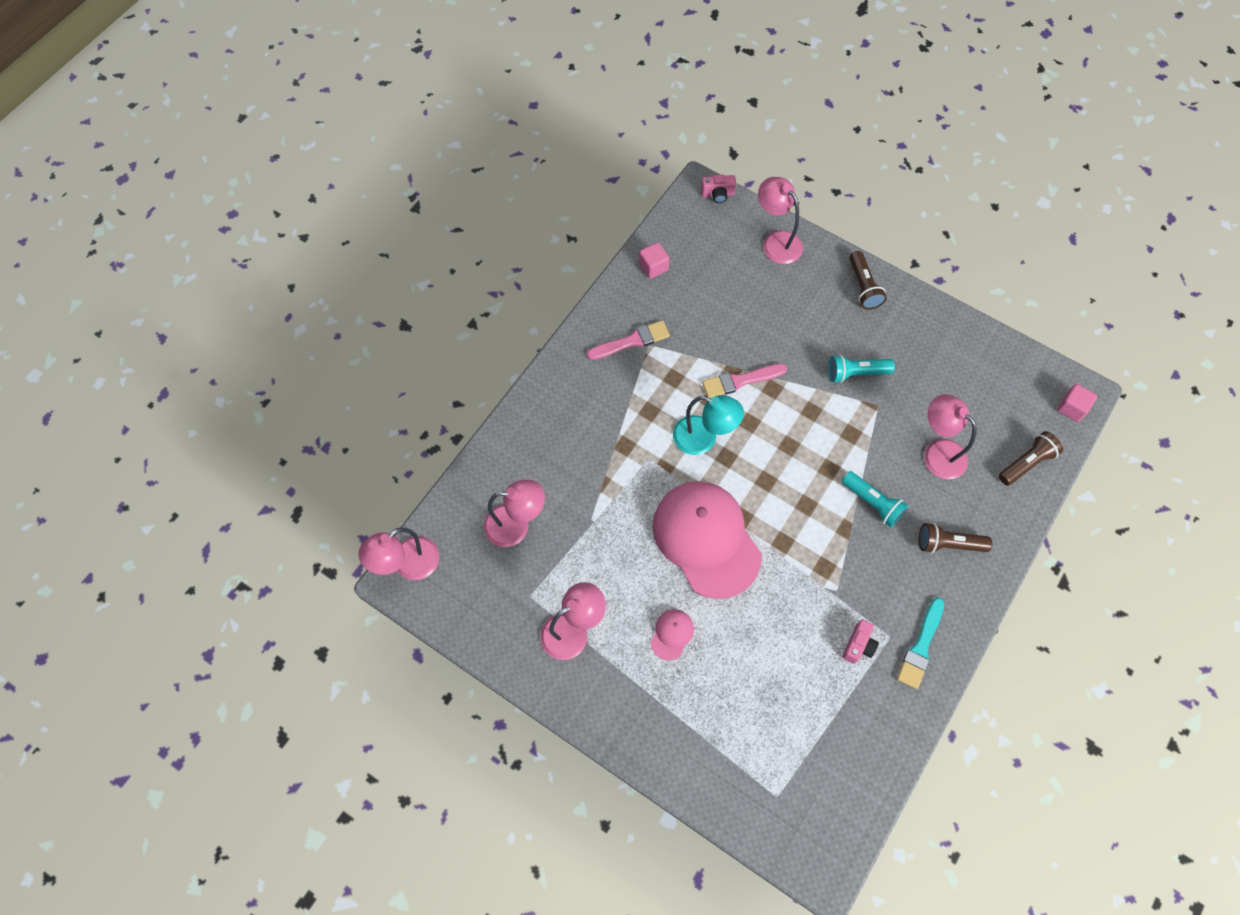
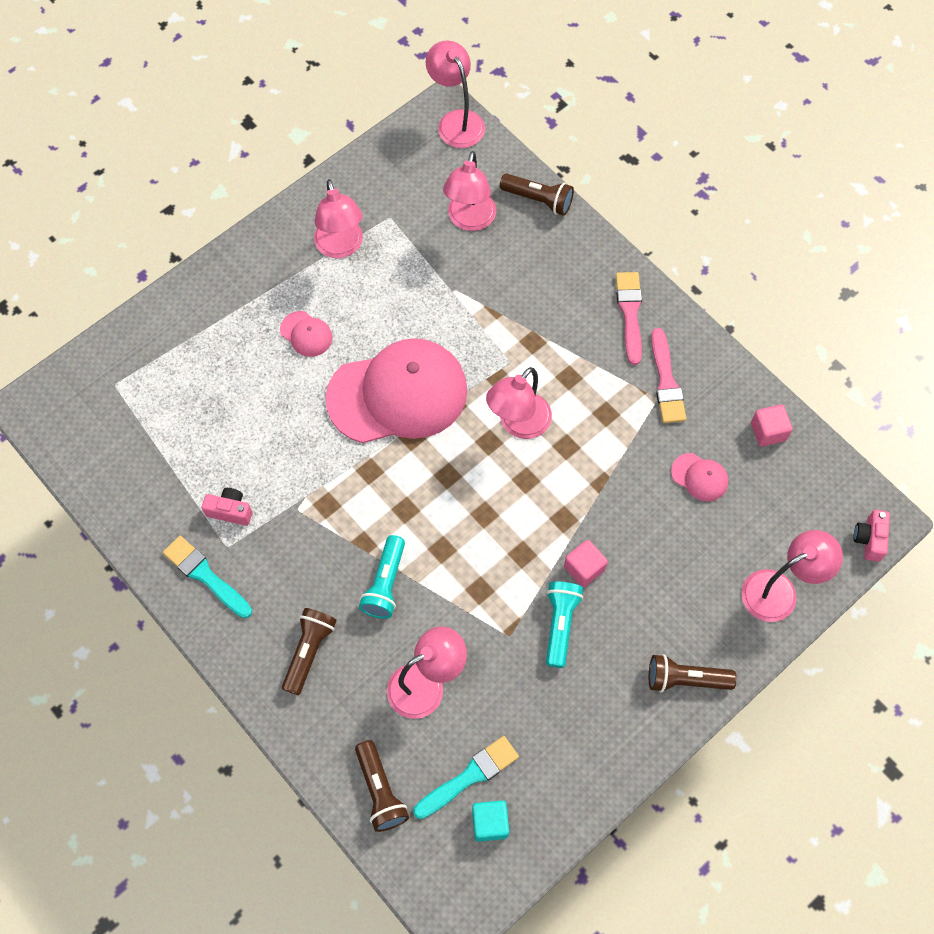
camera: 105 degrees right, 0 degrees up
turquoise lamp [673,395,744,455] -> pink lamp [486,367,552,439]
pink brush [702,364,787,398] -> pink brush moved to [616,272,642,365]
turquoise flashlight [842,471,908,527] -> turquoise flashlight turned 45 degrees counterclockwise [359,535,405,619]
pink camera [842,619,879,664] -> pink camera turned 150 degrees clockwise [202,488,252,526]
pink cube [1057,384,1097,422] -> pink cube moved to [564,540,608,587]
none -> turquoise brush [413,736,519,819]
none -> turquoise cube [472,800,509,842]
none -> brown flashlight [500,174,574,216]
none -> pink cap [671,453,728,501]

